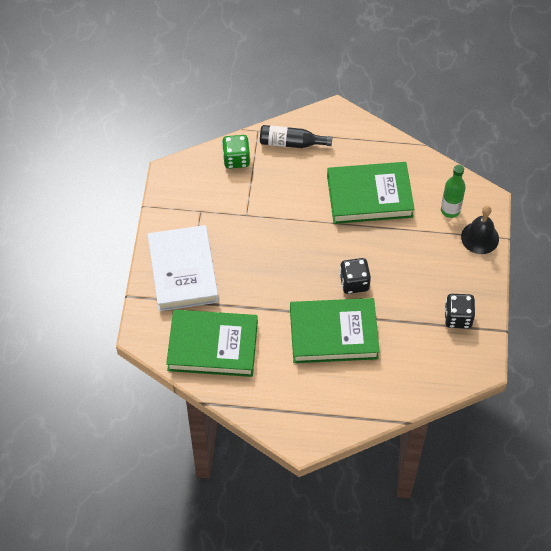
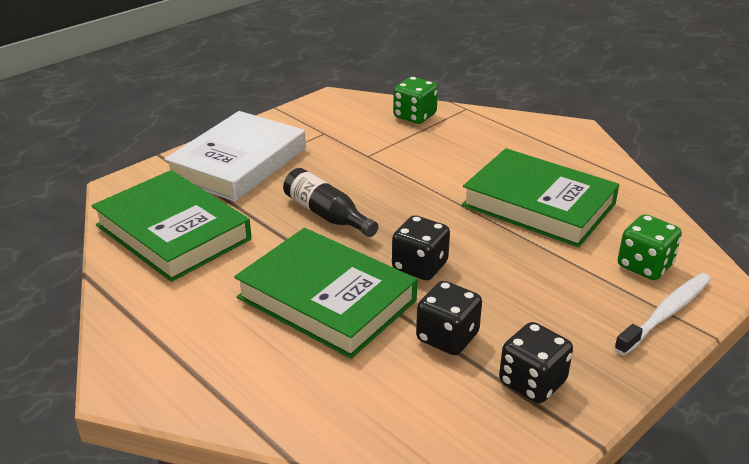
camera: 40 degrees right, 25 degrees down
black bottle [260,125,332,148] -> black bottle moved to [283,168,378,237]
green bottle [441,165,466,218] -> green dice [618,214,682,280]
black bell [461,206,499,254] -> white toothbrush [614,273,711,356]
none -> black dice [416,281,482,355]

